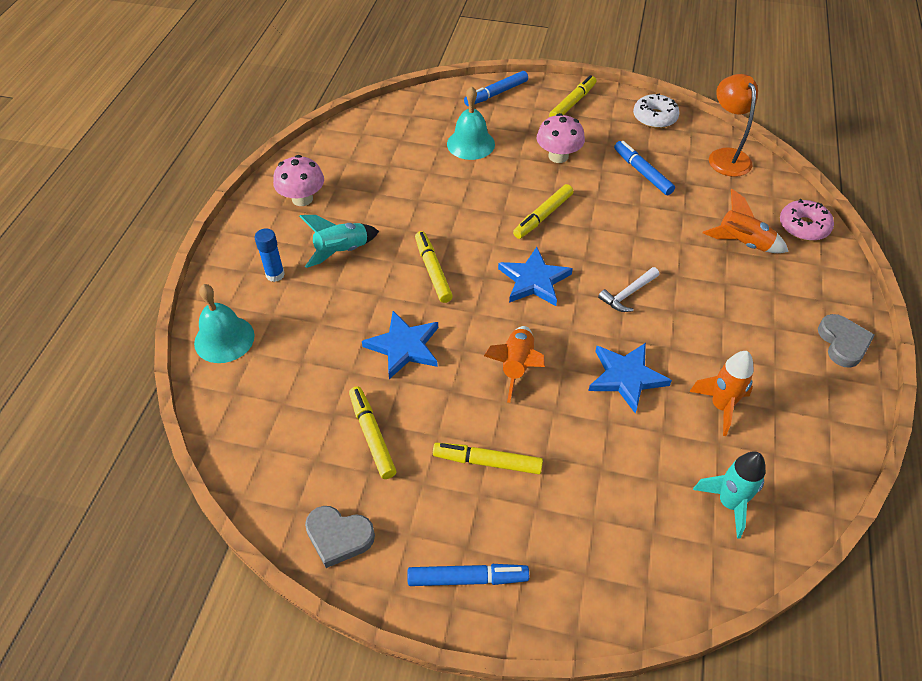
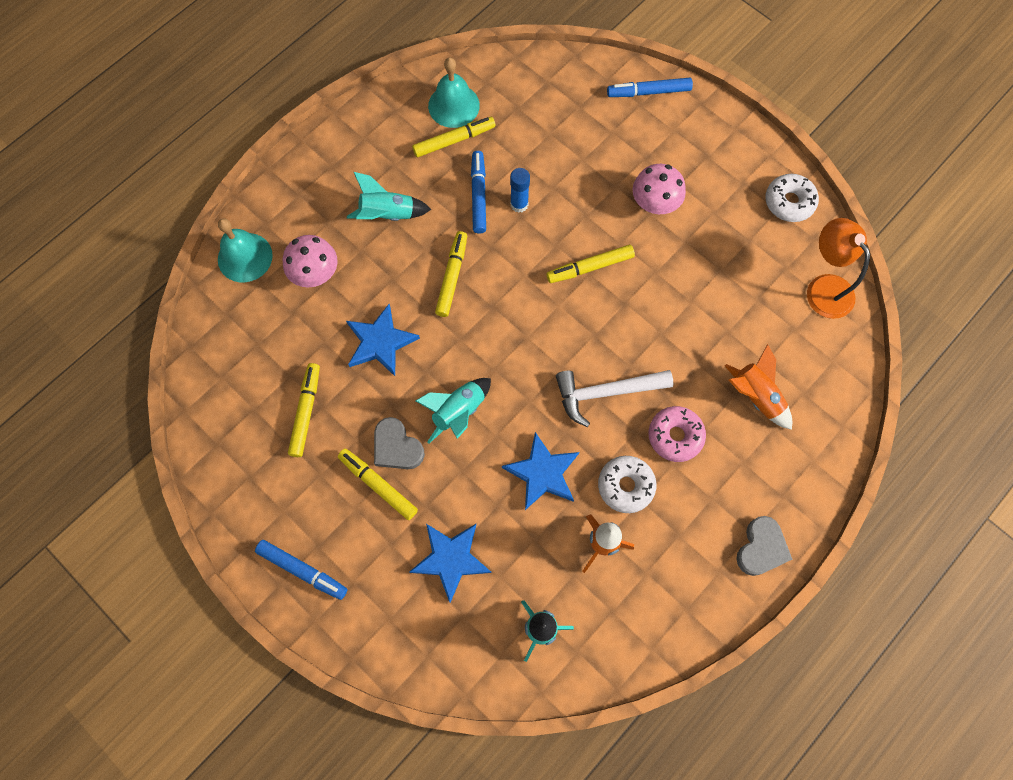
camera: 30 degrees right, 20 degrees up
blue glue stick [254,228,285,282] -> blue glue stick moved to [510,168,530,213]
pink mushroom [273,155,324,206] -> pink mushroom moved to [283,235,338,287]
grey heart [305,506,375,568] -> grey heart moved to [374,417,425,469]
turquoise bell [447,86,495,160] -> turquoise bell moved to [428,57,480,128]
orange rocket [484,326,545,403] -> turquoise rocket [415,378,491,444]
blue star [498,247,573,306] -> blue star moved to [409,524,492,603]
yellow marker [549,75,596,117] -> yellow marker moved to [412,117,495,157]
white hammer [598,267,659,312] -> white hammer [556,370,673,427], size x1.62
blue marker [614,141,675,195] -> blue marker moved to [471,151,486,234]
orange lamp [709,74,758,177] -> orange lamp turned 45 degrees counterclockwise [807,218,870,319]
pink donut [780,199,834,241] -> pink donut moved to [649,406,706,462]
none -> white donut [598,456,656,513]

